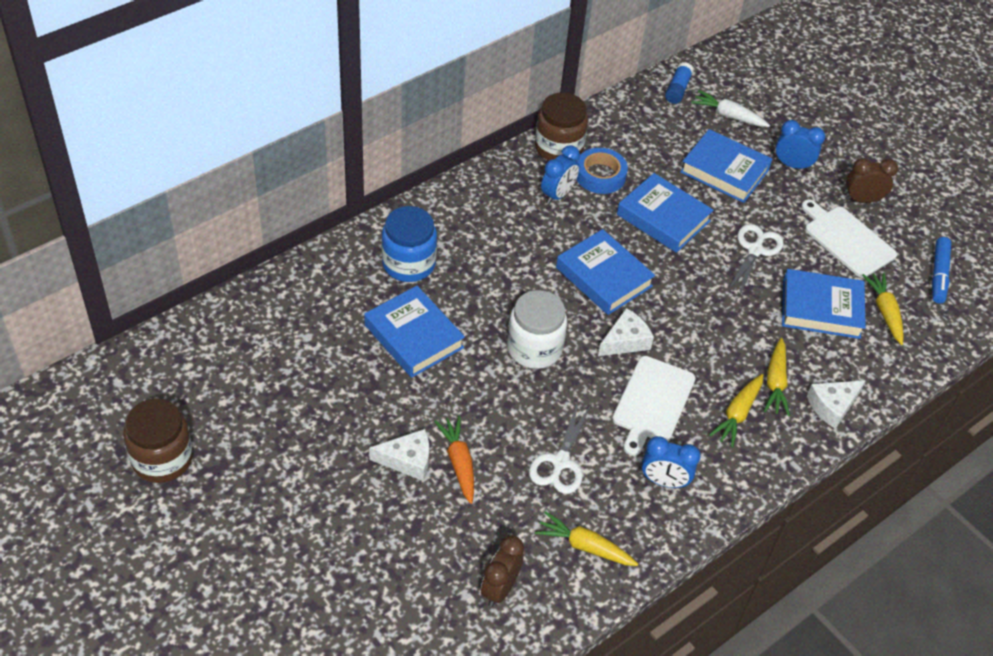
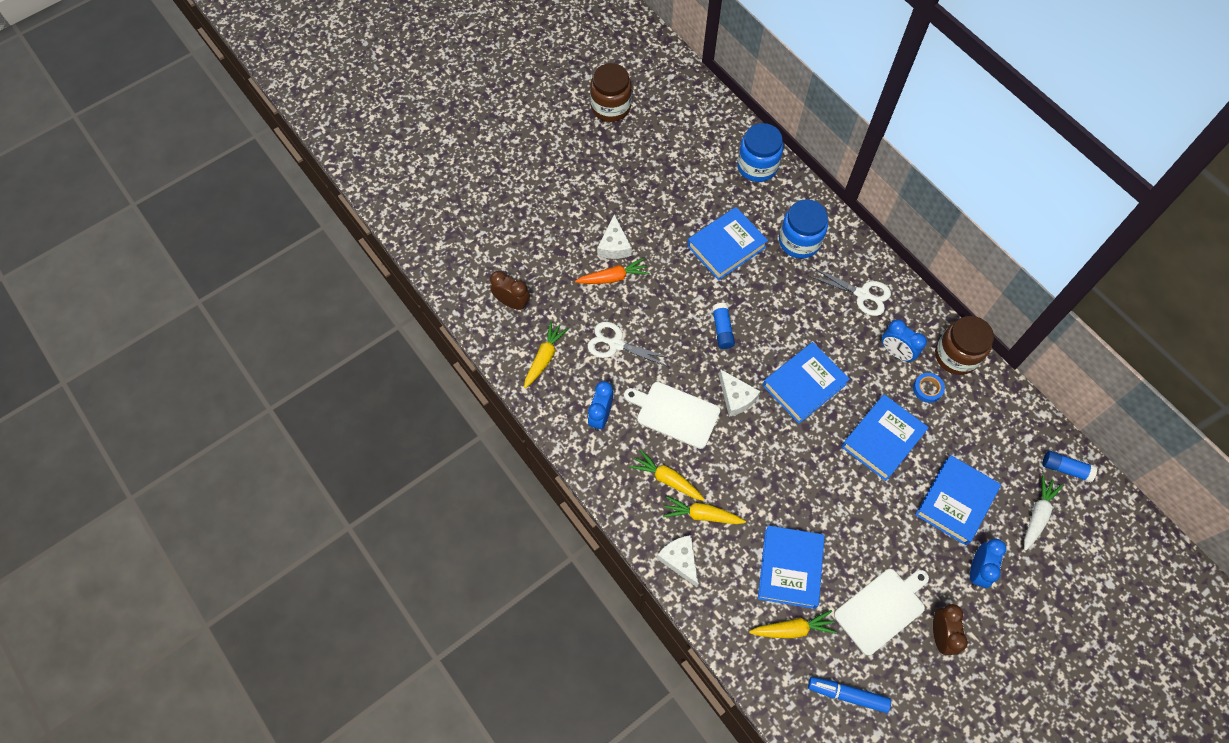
camera: 95 degrees right, 15 degrees up
white jar [507,290,567,369] -> blue glue stick [712,303,735,349]
blue tape [577,148,628,194] -> blue tape [913,373,945,403], size x0.63
white scissors [728,224,784,295] -> white scissors moved to [809,267,891,316]
none -> blue jar [737,123,783,182]

